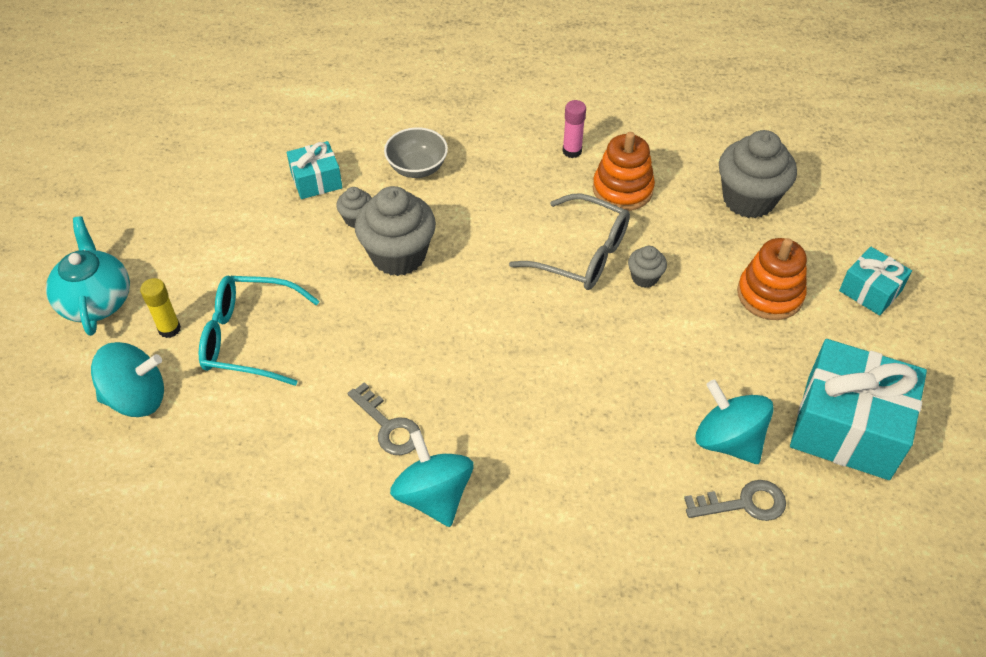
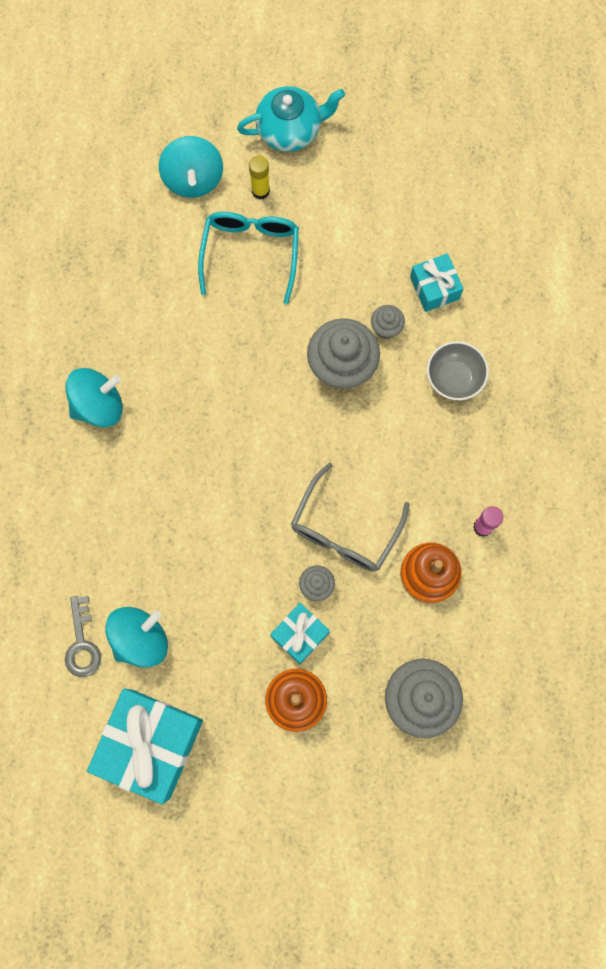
camera: 90 degrees right, 25 degrees up
grey key [347,382,420,455] -> none
turquoise gift [839,247,912,316] -> turquoise gift moved to [270,603,330,664]

